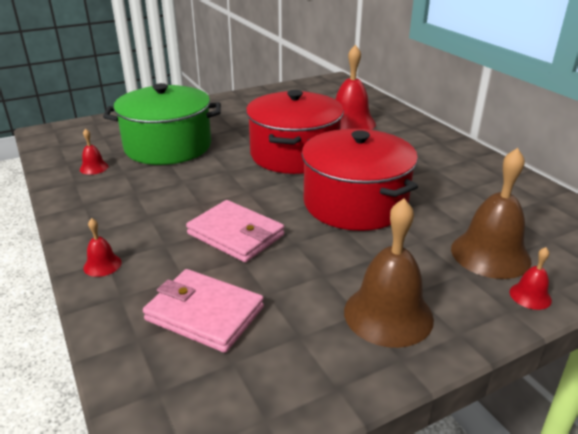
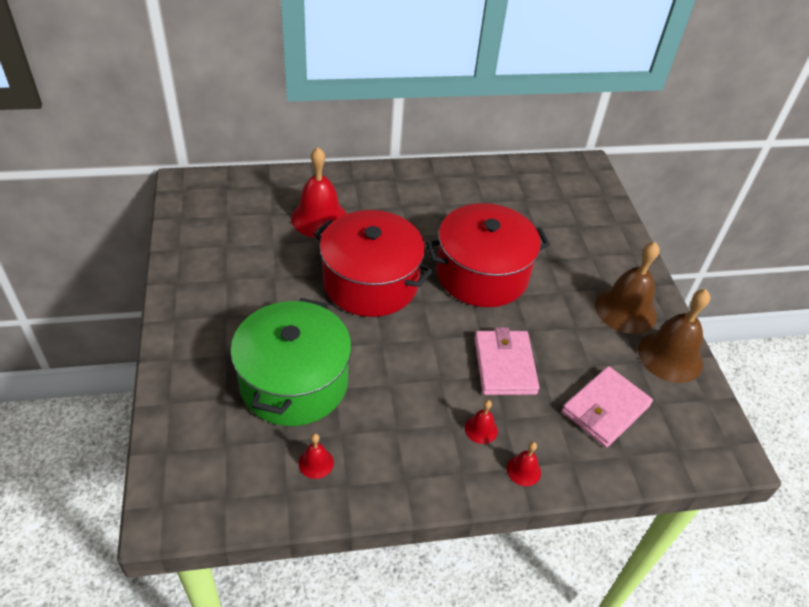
camera: 75 degrees left, 15 degrees up
pink wallet [186,200,284,263] -> pink wallet turned 60 degrees counterclockwise [475,327,540,395]
brown bell [451,148,532,279] -> brown bell moved to [638,289,710,383]
red bell [510,247,552,310] -> red bell moved to [465,400,498,444]

